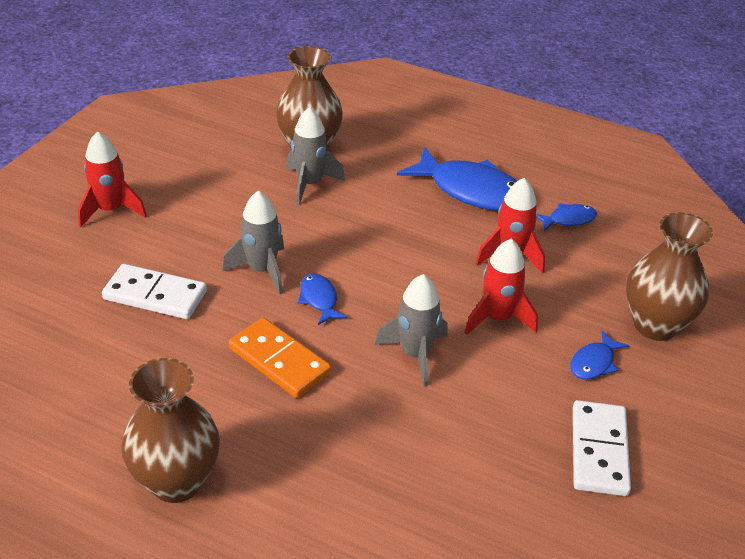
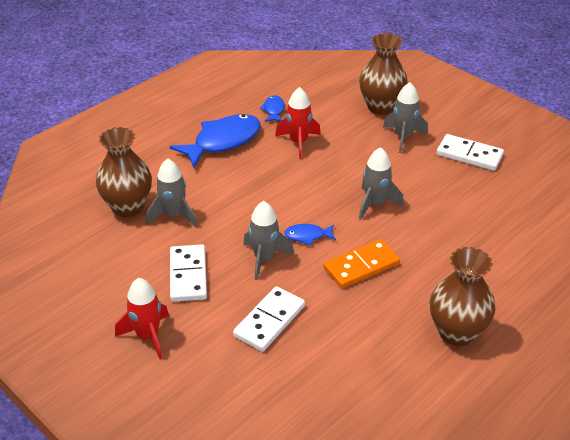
camera: 70 degrees left, 0 degrees up
red rocket [465,239,538,335] -> none
blue fish [570,330,629,379] -> grey rocket [383,82,428,153]
none -> white domino [170,244,207,302]

